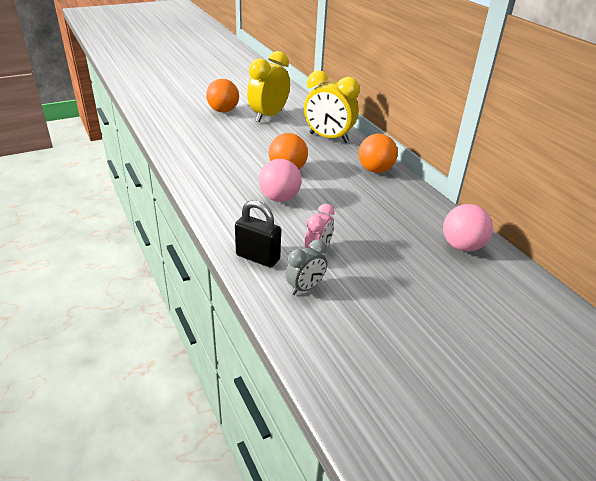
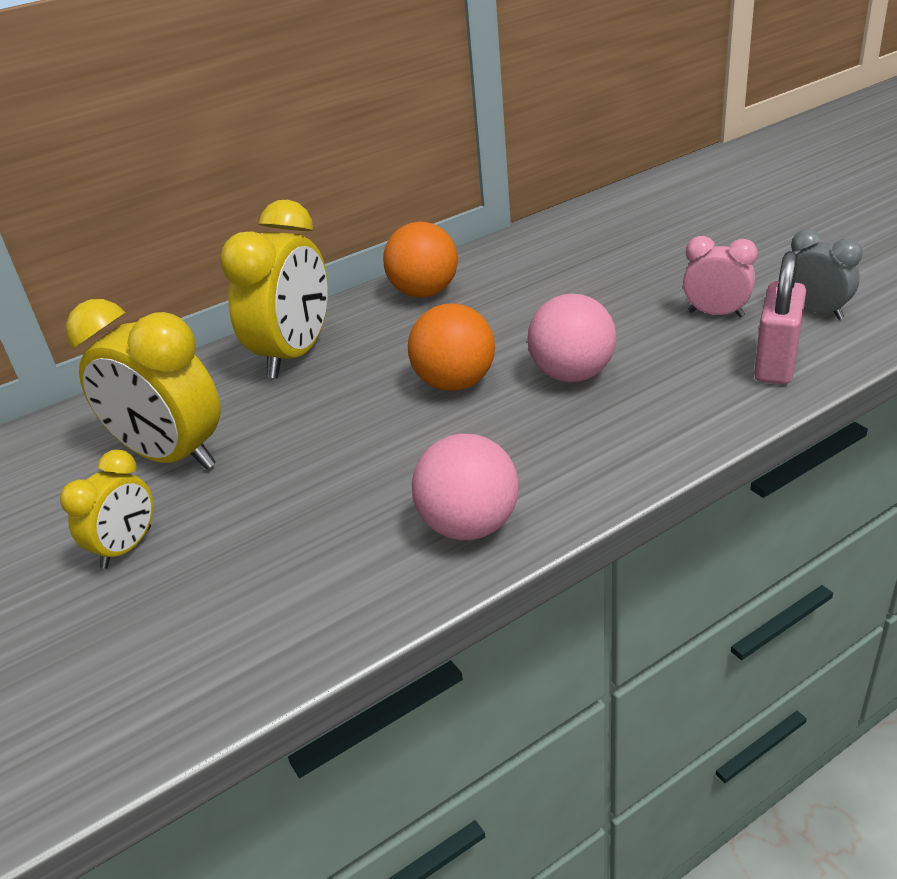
camera: 90 degrees left, 0 degrees up
orange ball [206,79,239,113] -> yellow clock [60,450,153,569]
black padlock [235,200,281,268] -> pink padlock [754,251,806,384]
pink ball [443,204,493,252] -> pink ball moved to [412,434,519,540]

